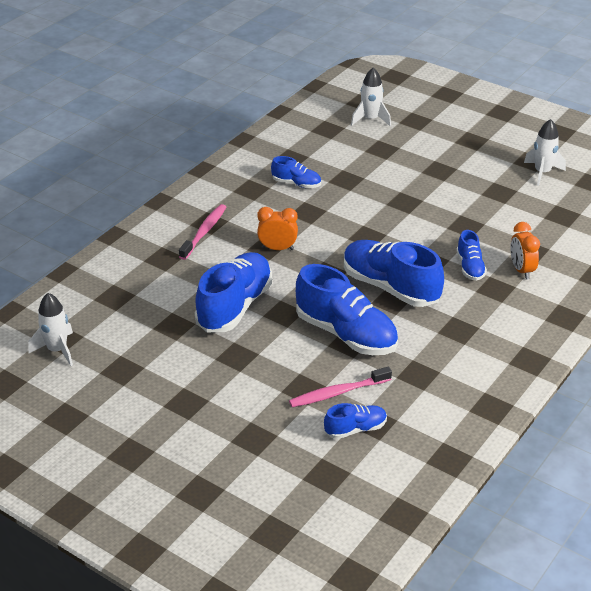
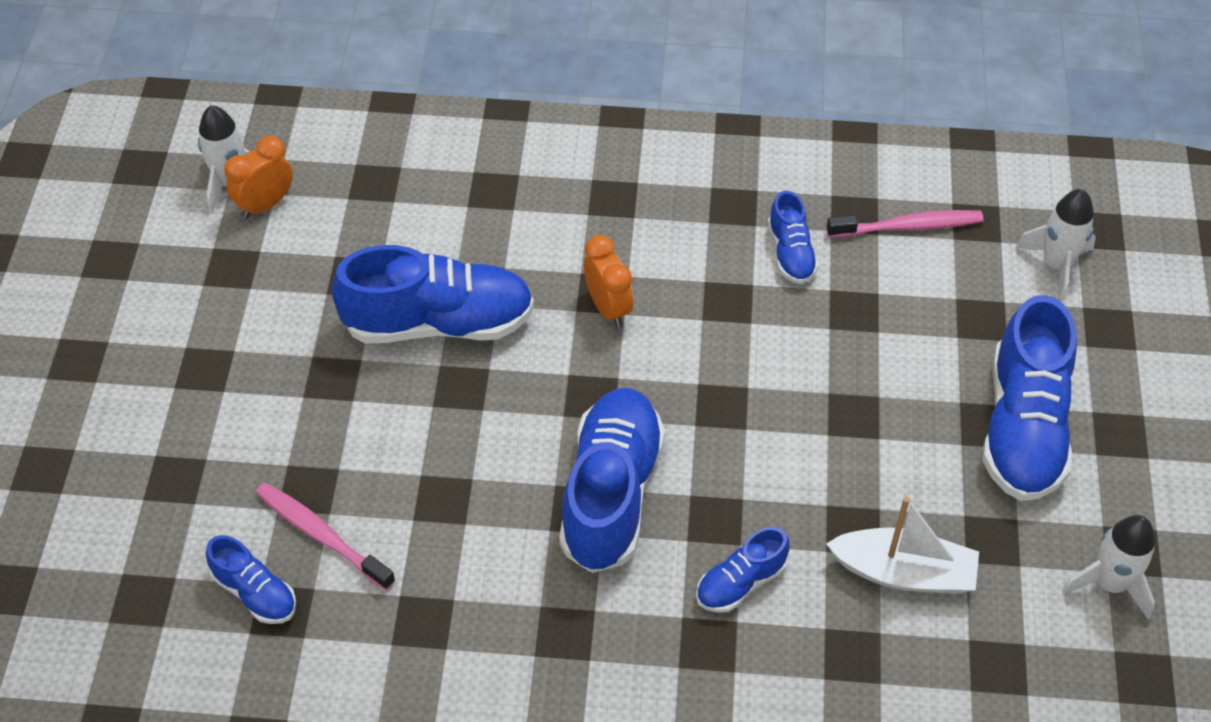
camera: 60 degrees right, 15 degrees up
pink toothbrush [179,204,226,260] -> pink toothbrush moved to [827,210,984,238]
blue shoe [296,264,398,355] -> blue shoe moved to [982,295,1077,501]
orange clock [510,222,540,280] -> orange clock moved to [224,136,293,219]
none -> white boat [826,497,979,594]

